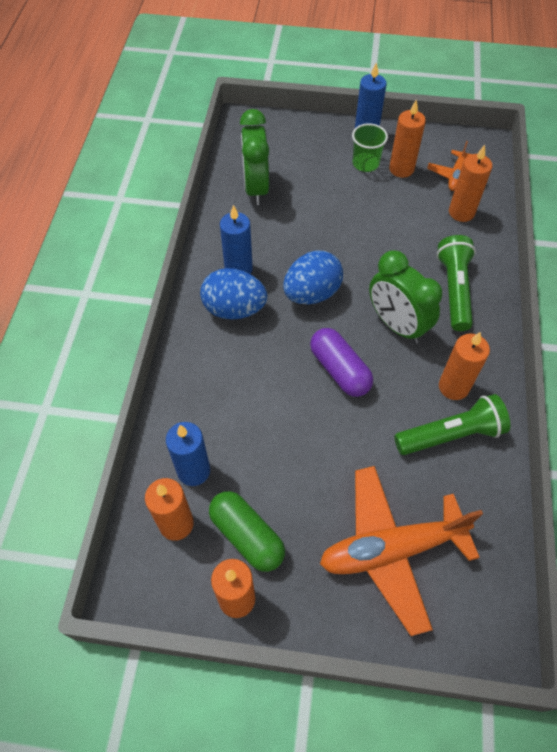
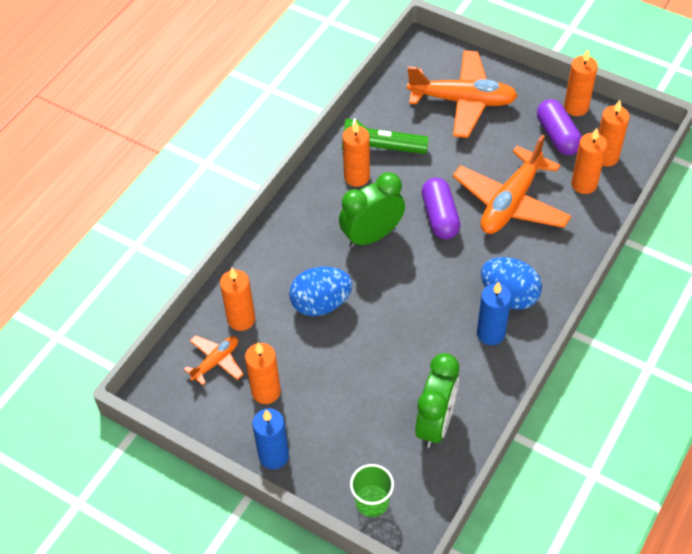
camera: 155 degrees left, 5 degrees down
blue candle [166,422,210,486] -> orange candle [571,128,607,194]
green capsule [209,491,285,572] -> purple capsule [537,99,582,155]
blue egg [283,251,343,304] -> blue egg moved to [289,267,353,316]
green cup [352,123,388,172] -> green cup moved to [350,464,394,517]
green clock [369,250,442,343] -> green clock turned 105 degrees counterclockwise [339,172,405,248]
green flashlight [437,235,476,331] -> none
none -> orange plane [453,134,571,234]

